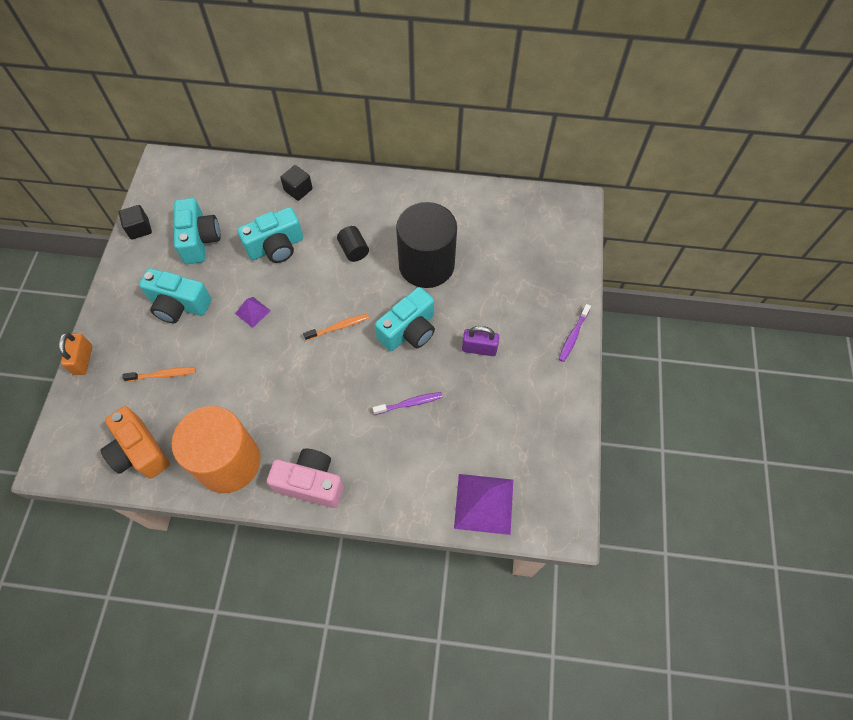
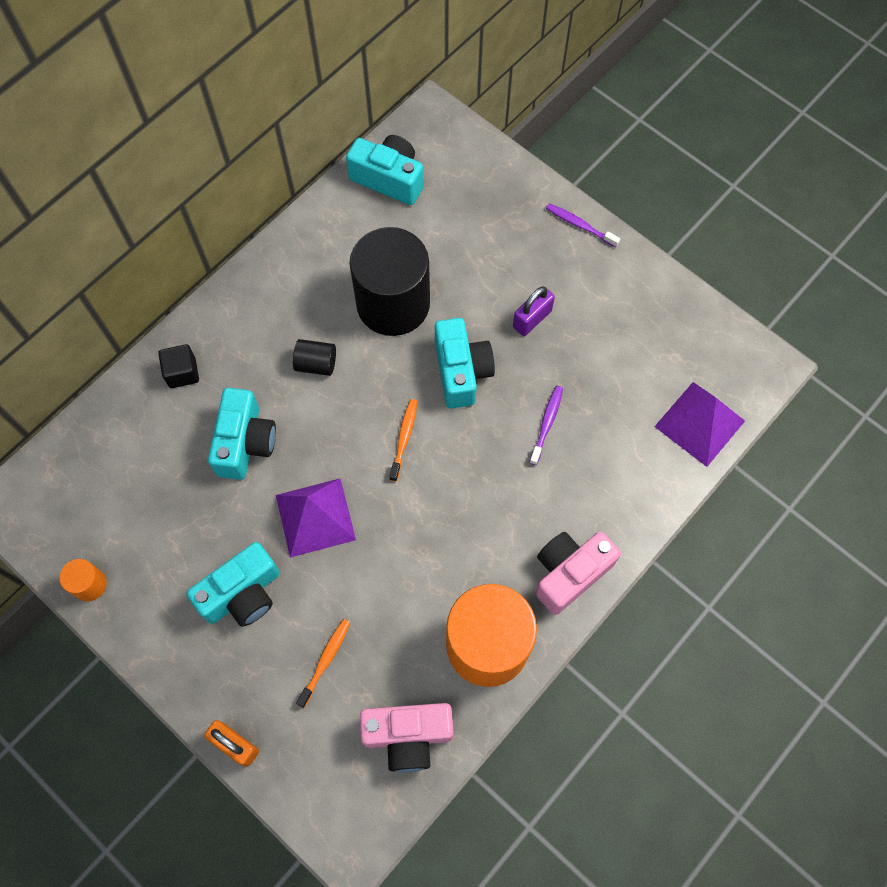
camera: 55 degrees left, 5 degrees up
orange camera [100,406,170,479] -> pink camera [360,703,453,773]
black cube [118,205,152,240] -> orange cylinder [59,559,107,601]
turquoise camera [174,198,221,264] -> turquoise camera moved to [346,135,424,205]
purple pyramid [235,297,271,328] -> purple pyramid [276,479,356,558], size x1.93
purple toothbrush [559,304,591,362] -> purple toothbrush turned 150 degrees clockwise [546,203,621,247]

